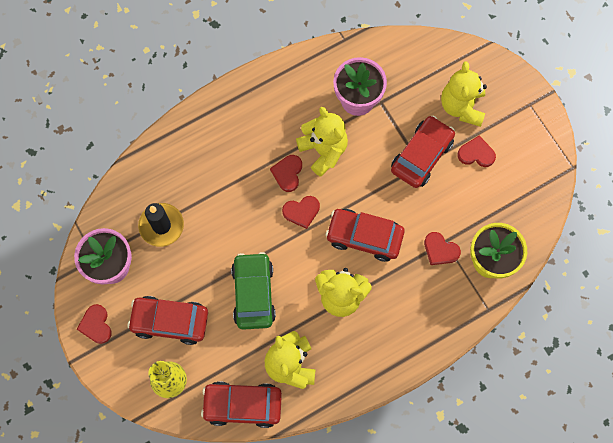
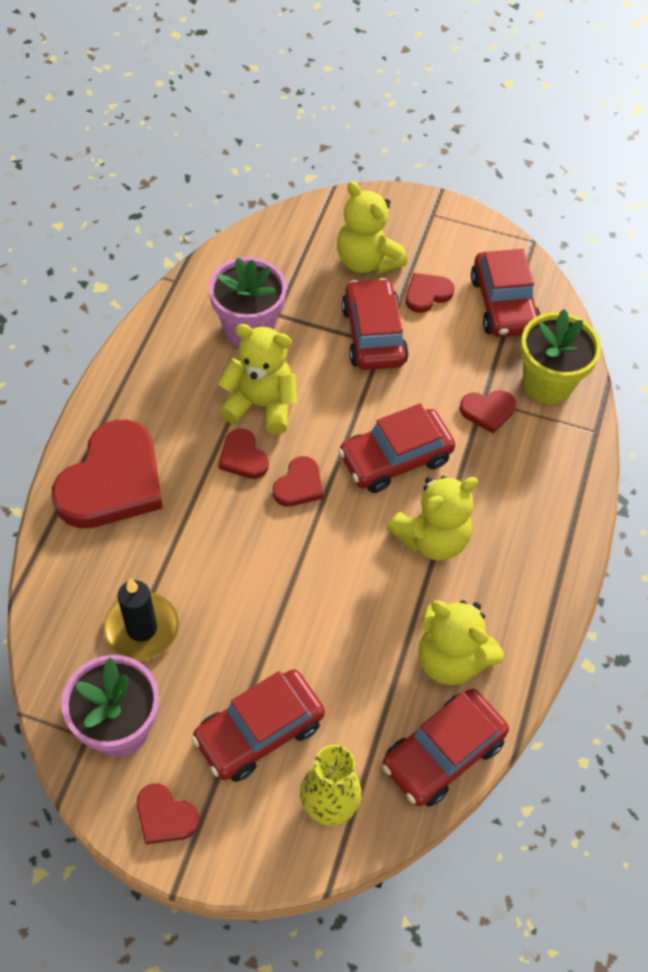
camera: 45 degrees left, 15 degrees down
green car [231,252,276,330] -> none
none -> red heart [52,420,163,528]
none -> red car [471,249,541,337]

